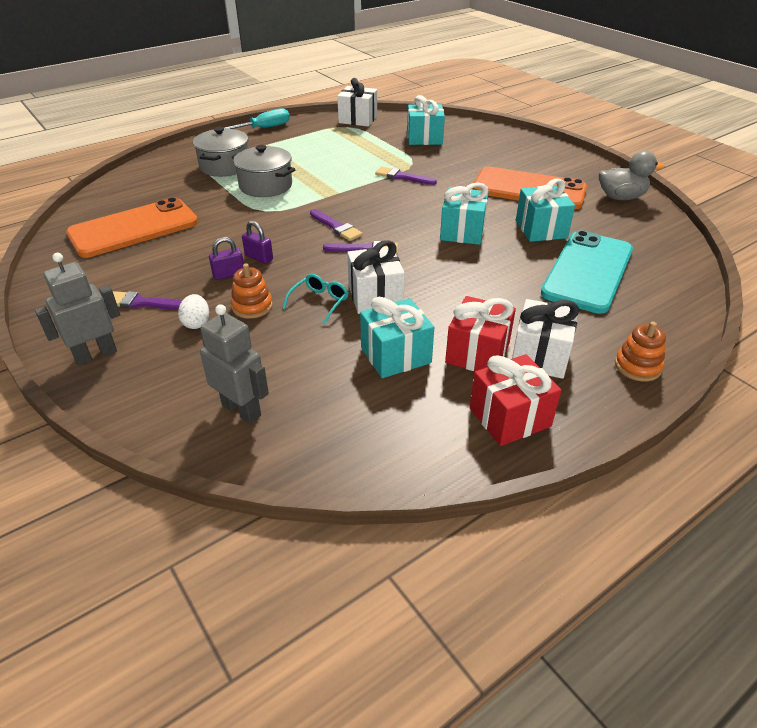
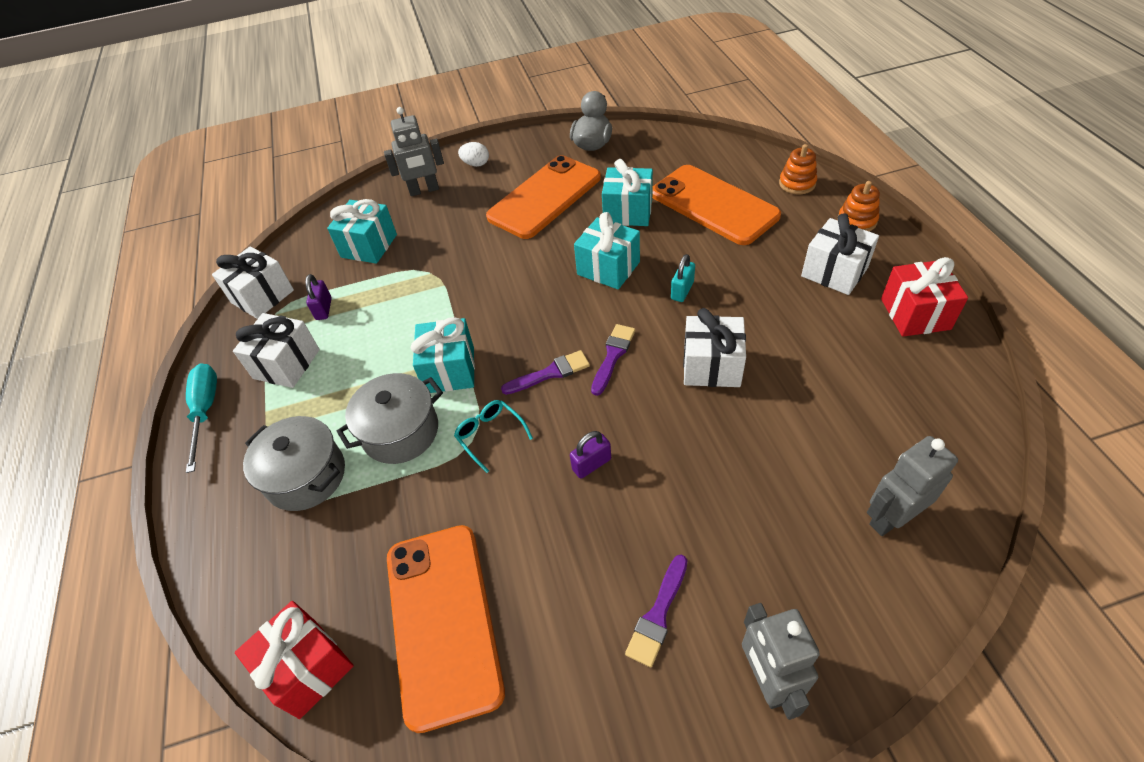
camera: 65 degrees left, 10 degrees up
white egg [178,294,209,329] -> white egg moved to [458,142,489,167]
purple padlock [209,237,244,280] -> purple padlock moved to [305,274,332,320]
orange stacking toy [231,264,273,319] -> orange stacking toy moved to [779,144,817,195]
turquoise glasses [282,274,348,324] -> turquoise glasses moved to [454,400,533,473]
turquoise gift [360,297,434,378] -> turquoise gift moved to [411,317,475,393]
purple brush [375,167,437,185] -> none
red gift [445,296,516,371] -> red gift moved to [235,601,354,719]
turquoise phone [541,230,633,314] -> orange phone [652,165,781,245]
none -> white gift [233,313,320,388]
none -> grey robot [384,107,444,196]
none -> turquoise padlock [671,254,695,302]

